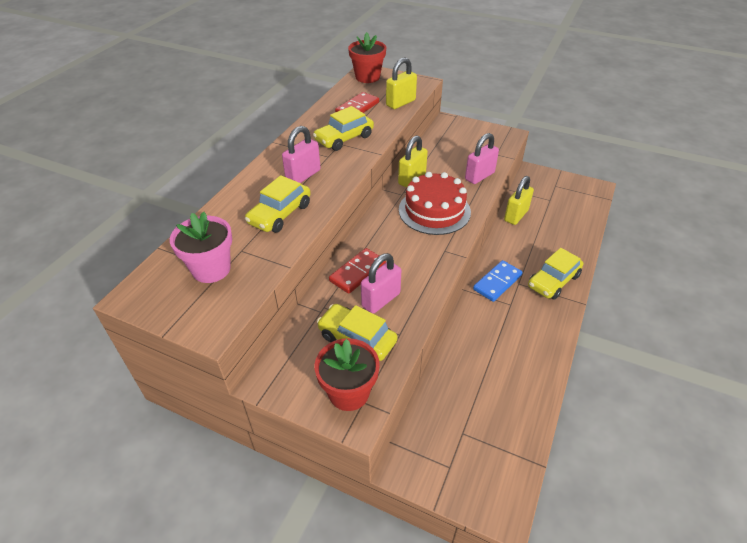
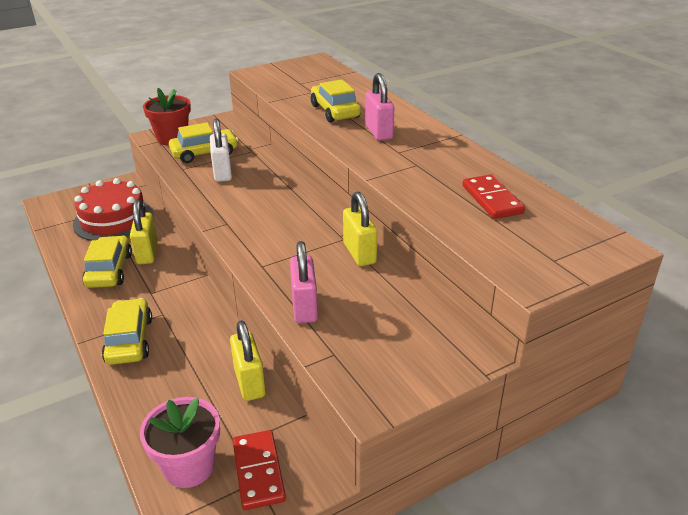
camera: 125 degrees right, 10 degrees down
pink flower pot [170,212,232,283] -> pink flower pot moved to [140,397,220,488]
yellow car [313,106,374,151] -> yellow car moved to [82,236,132,288]
red domino [329,248,386,294] -> red domino moved to [233,430,286,510]
red flower pot [348,32,386,83] -> none
pink padlock [361,253,401,314] -> white padlock [210,118,232,182]
yellow padlock [386,58,417,109] -> yellow padlock moved to [130,200,158,264]
red cake [399,172,471,235] -> red cake moved to [73,178,154,241]
blue domino [473,260,523,302] -> none

